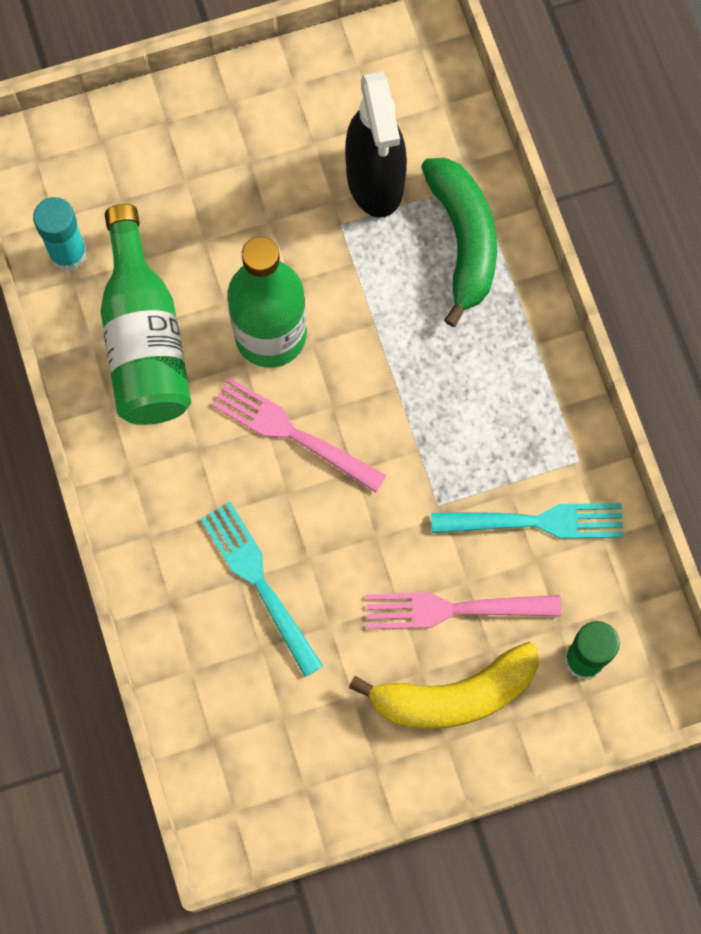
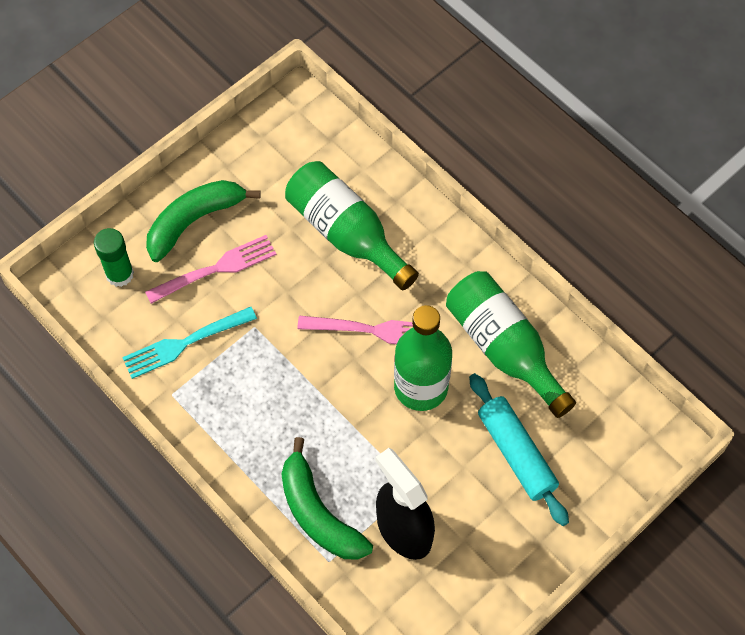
camera: 155 degrees right, 10 degrees down
turquoise glue stick [33,197,88,271] -> none
turquoise fork [201,502,323,677] -> green bottle [285,161,419,290]
yellow banana [349,642,539,729] -> green banana [146,180,261,262]
none -> turquoise rolling pin [469,373,569,526]

